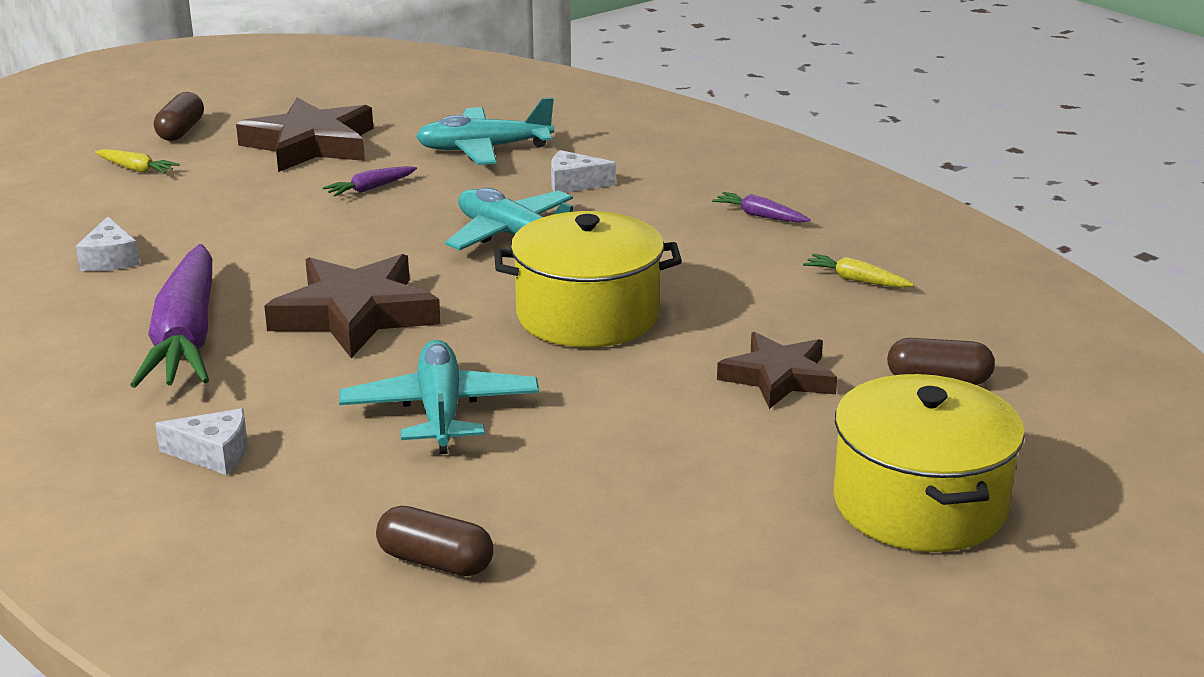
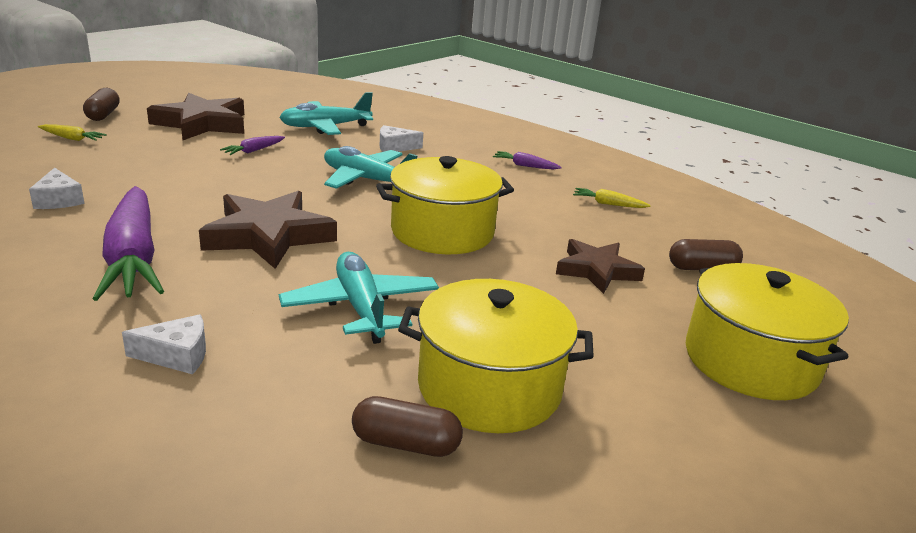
camera: 15 degrees left, 0 degrees up
none -> yellow pot [398,279,594,433]

